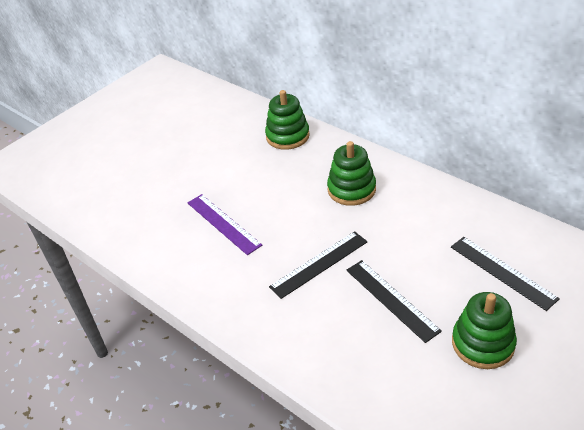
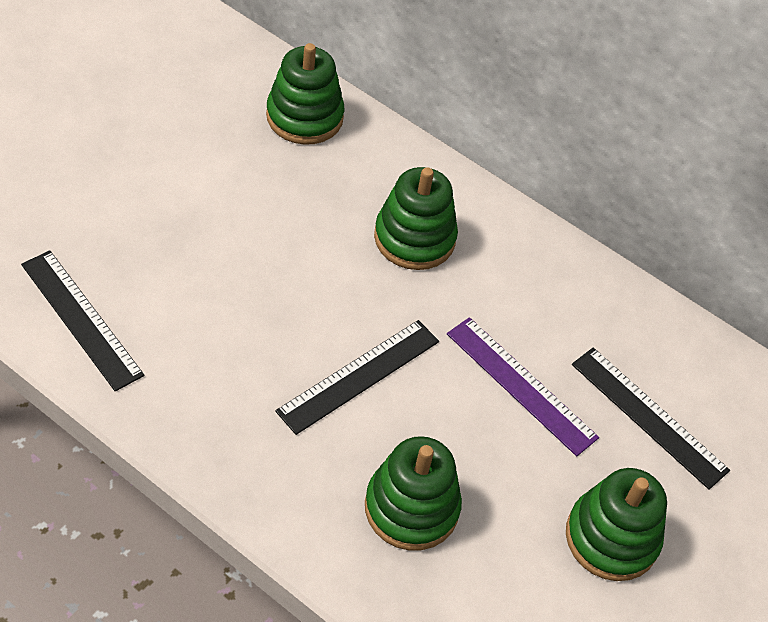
camera: 15 degrees left, 10 degrees up
purple ruler [188,194,262,255] -> purple ruler moved to [447,317,599,456]
black ruler [346,260,442,343] -> black ruler moved to [21,250,144,392]
none -> green stacking toy [365,436,462,550]

